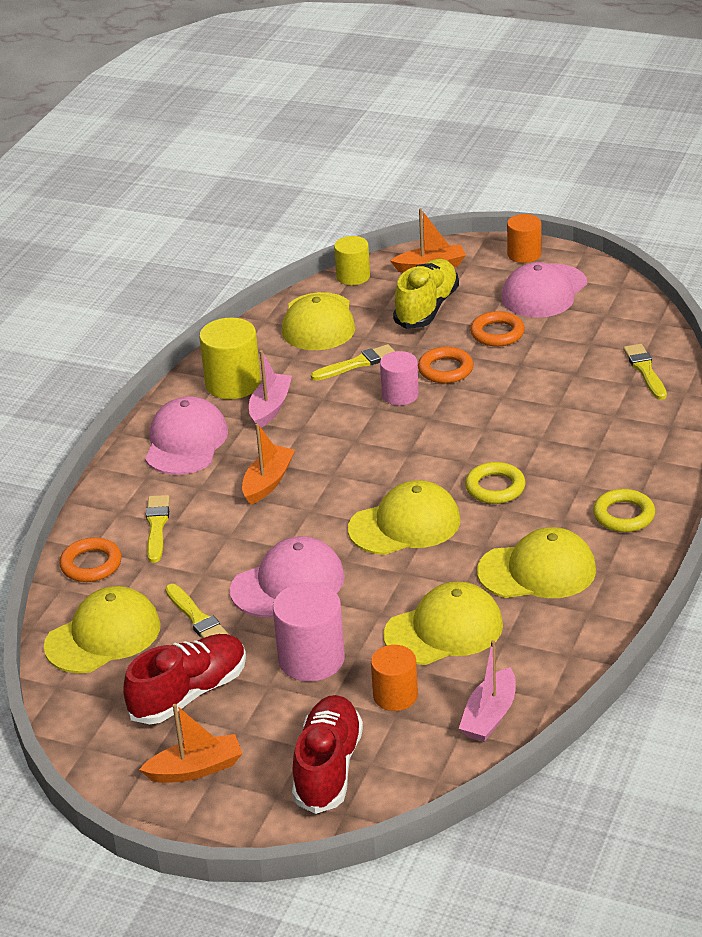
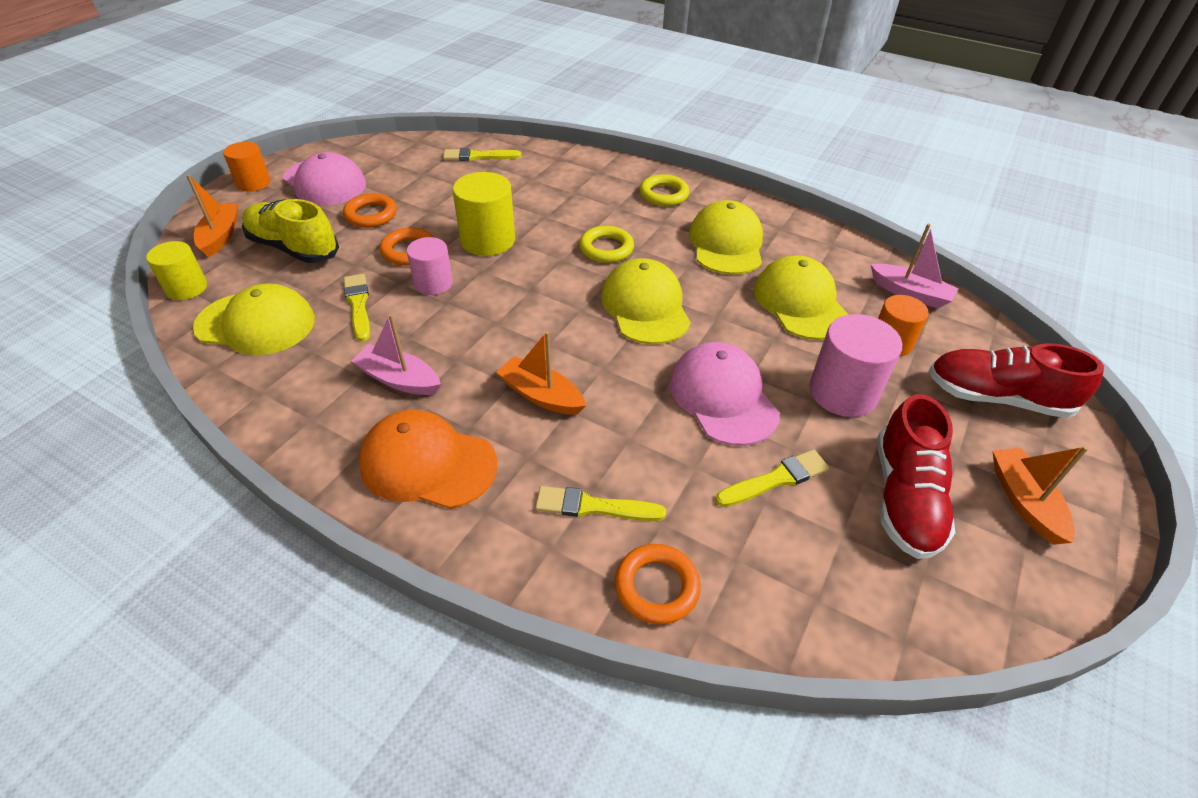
camera: 85 degrees left, 10 degrees up
yellow cap [44,586,161,673] -> none
red shoe [124,634,246,724] -> red shoe turned 135 degrees counterclockwise [877,394,955,559]
pink cap [145,396,228,475] -> orange cap [359,410,497,509]
yellow cylinder [199,318,261,399] -> yellow cylinder moved to [453,172,515,256]

